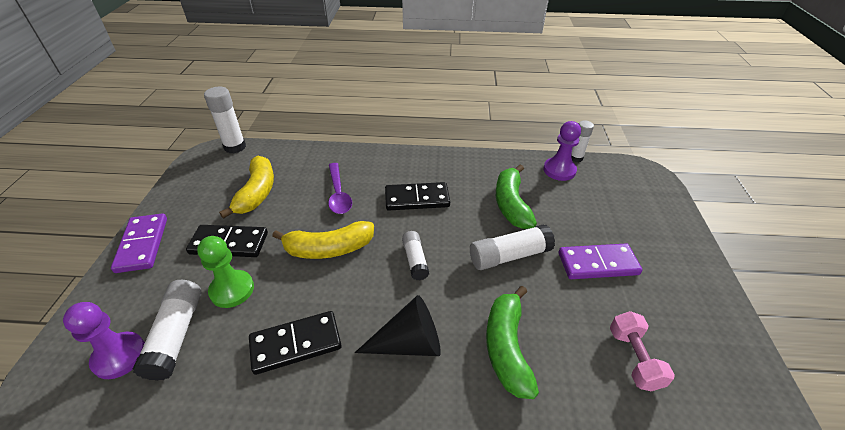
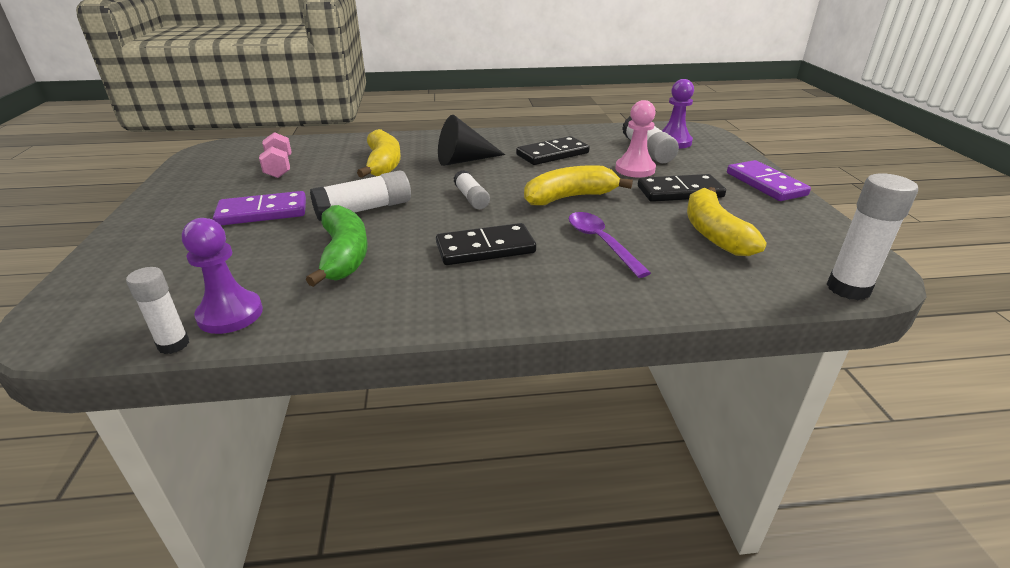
camera: 170 degrees right, 10 degrees down
green pawn [197,236,254,308] -> pink pawn [615,100,656,177]
green banana [486,286,539,399] -> yellow banana [357,129,401,178]

